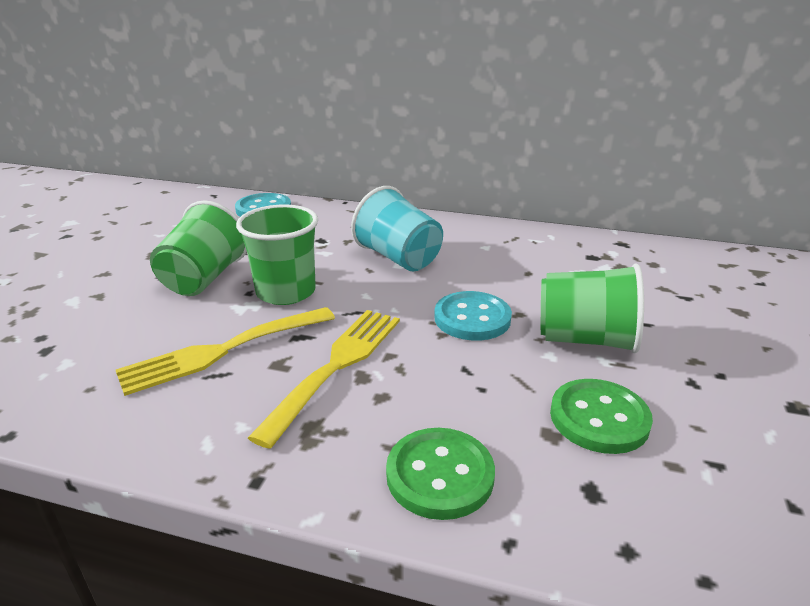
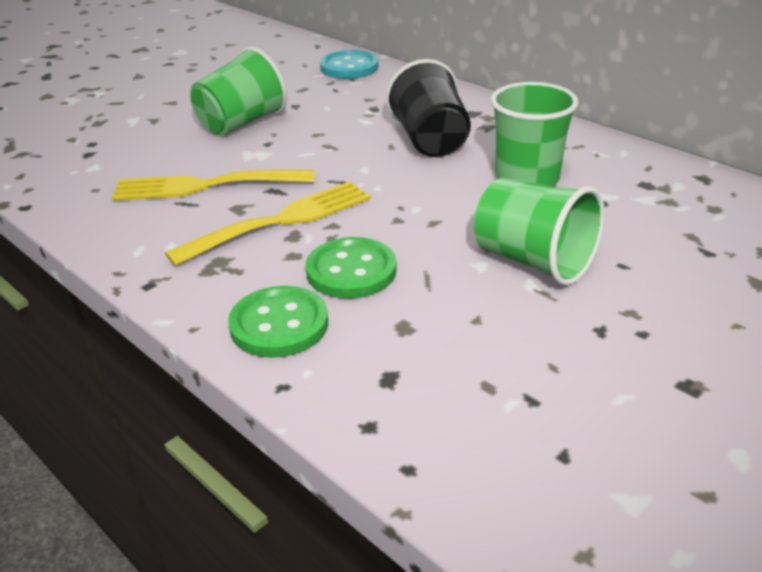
camera: 30 degrees right, 5 degrees up
green cup [236,205,318,305] -> green cup moved to [490,82,579,186]
turquoise cup [351,186,443,272] -> black cup [386,59,471,157]
turquoise button [434,291,512,341] -> none
green button [550,379,653,454] -> green button moved to [306,237,397,299]

